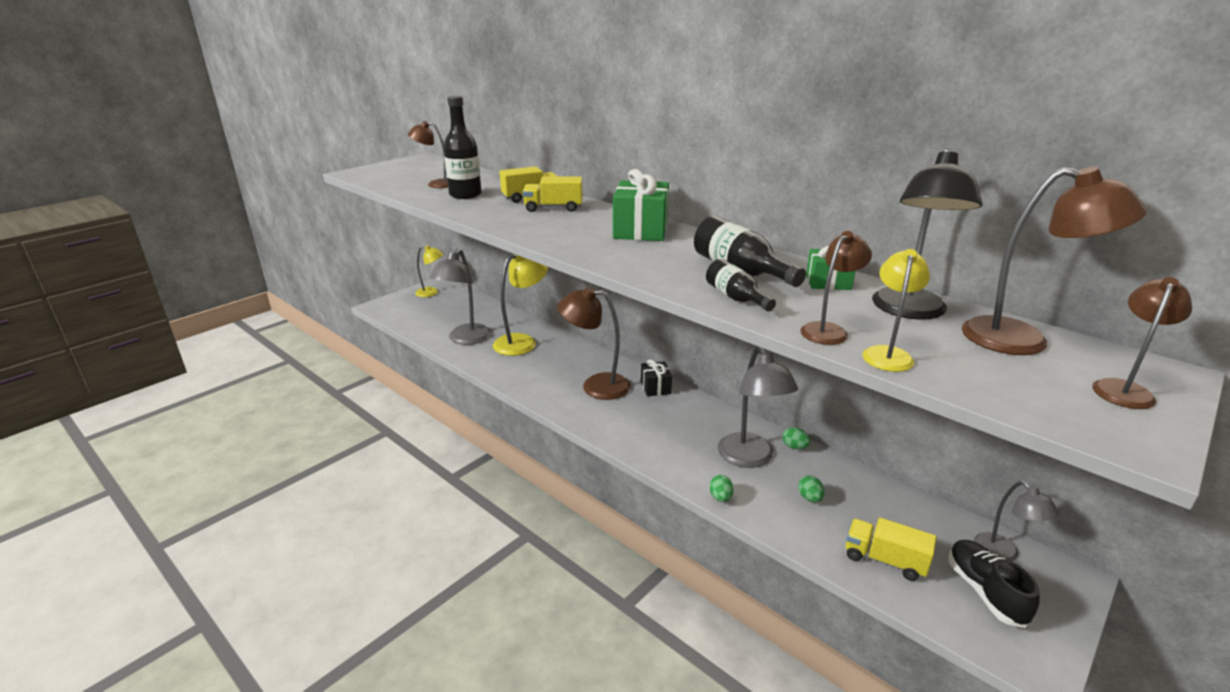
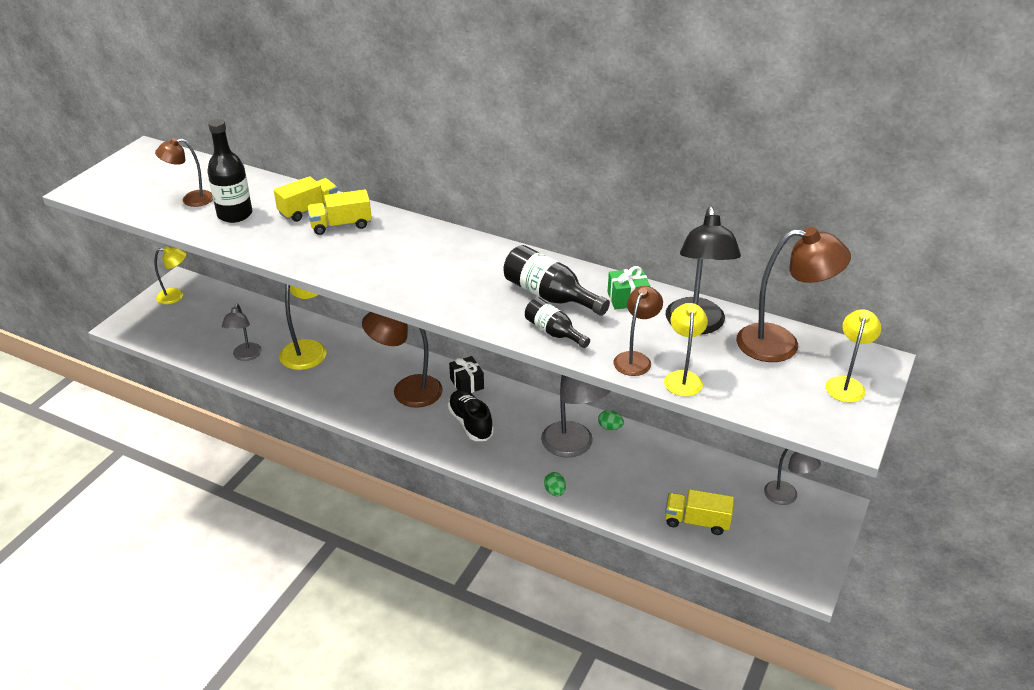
camera: 15 degrees left, 10 degrees up
grey lamp [429,249,492,345] -> grey lamp [222,304,262,361], size x0.60
green gift [613,169,669,241] -> none
green egg [798,475,825,502] -> none
black shoe [949,540,1040,628] -> black shoe moved to [448,390,494,441]
brown lamp [1092,277,1192,409] -> yellow lamp [826,309,881,402]

